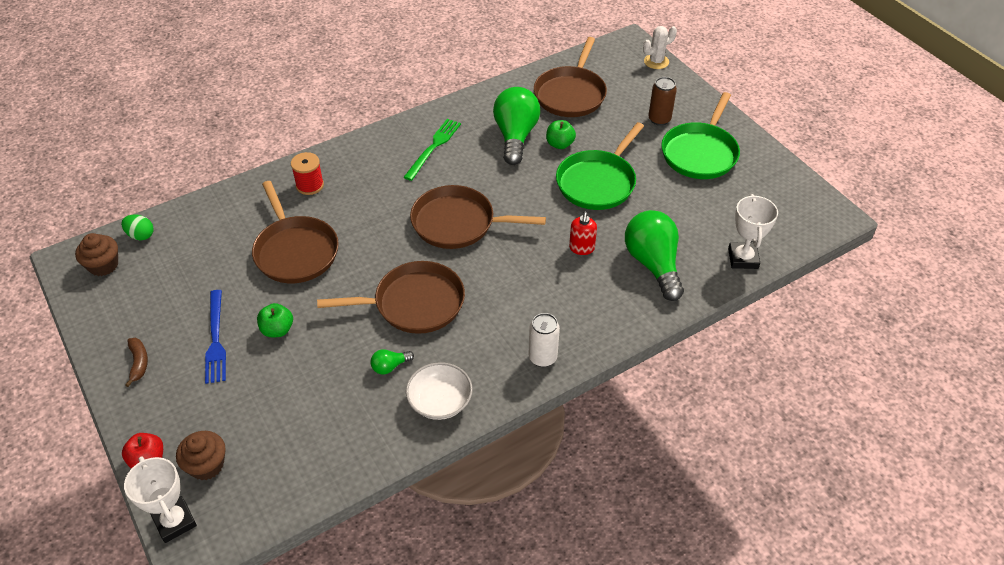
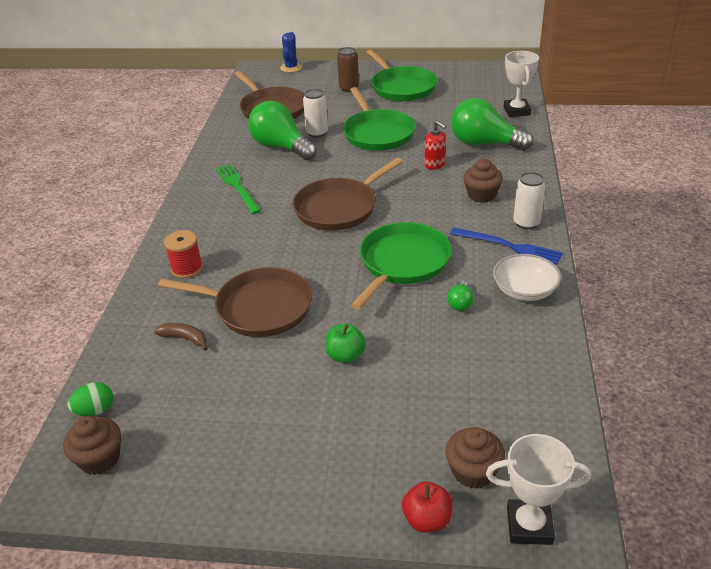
camera: 50 degrees left, 10 degrees down
brown banana [125,338,148,387] -> brown banana moved to [154,323,208,351]
blue fork [205,290,226,384] -> blue fork moved to [450,228,563,265]
brown pan [317,261,465,334] -> green pan [351,222,452,310]
green apple [546,120,576,149] -> white can [303,89,328,138]
white cactus [643,26,677,69] -> blue cactus [280,32,302,72]
white trophy [728,194,778,269] -> white trophy turned 45 degrees clockwise [504,51,539,117]
none -> brown cupcake [463,159,503,203]

